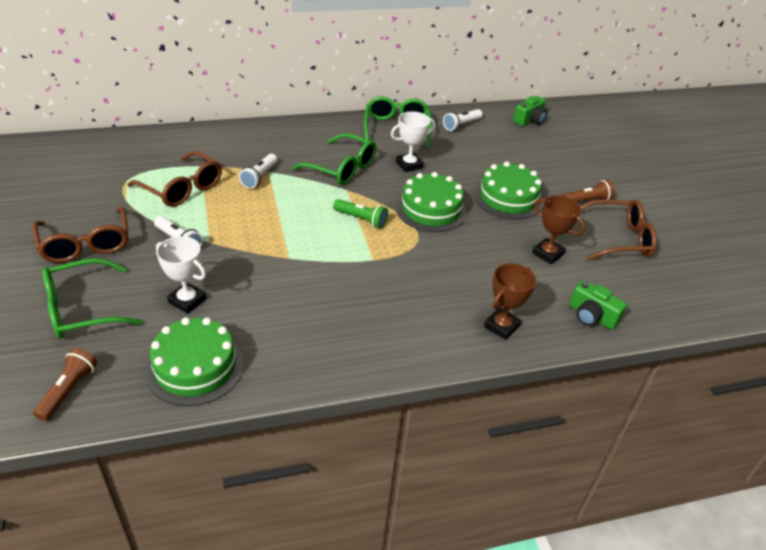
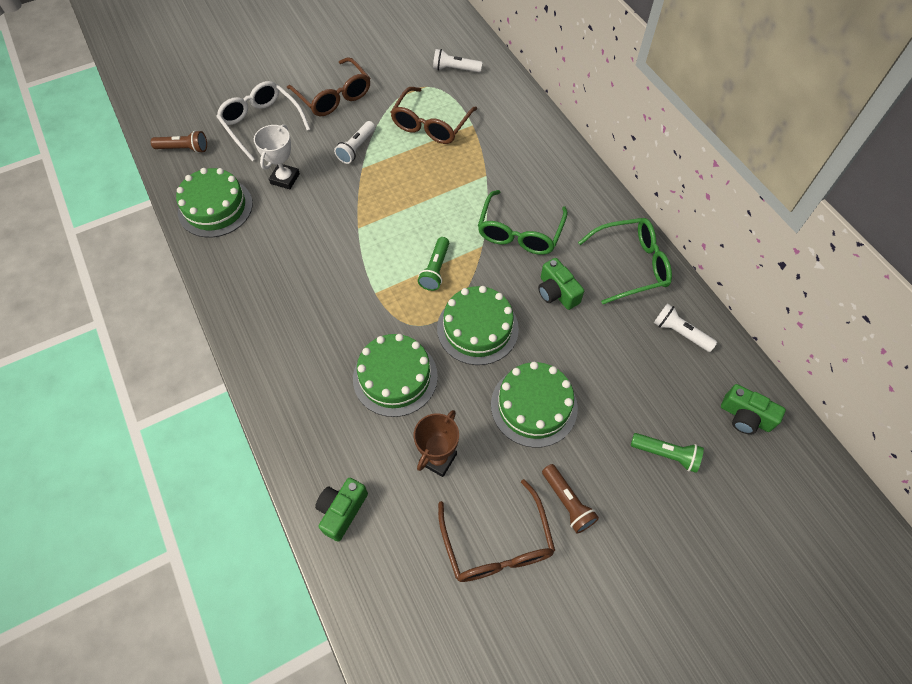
camera: 80 degrees right, 20 degrees up
brown glasses [32,206,128,263] -> brown glasses turned 90 degrees counterclockwise [287,57,370,116]
green glasses [42,258,143,339] -> white glasses [216,81,311,161]
white flashlight [239,154,277,189] -> white flashlight moved to [433,49,483,73]
white trophy [391,112,435,172] -> green camera [538,258,584,310]
brown trophy [484,263,536,340] -> none
none -> green cake [353,334,438,417]
none -> green flashlight [631,433,704,473]

